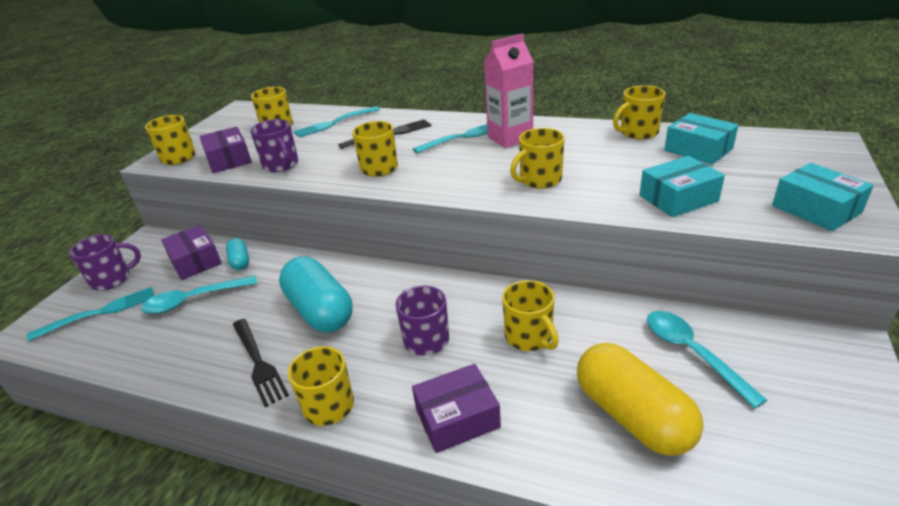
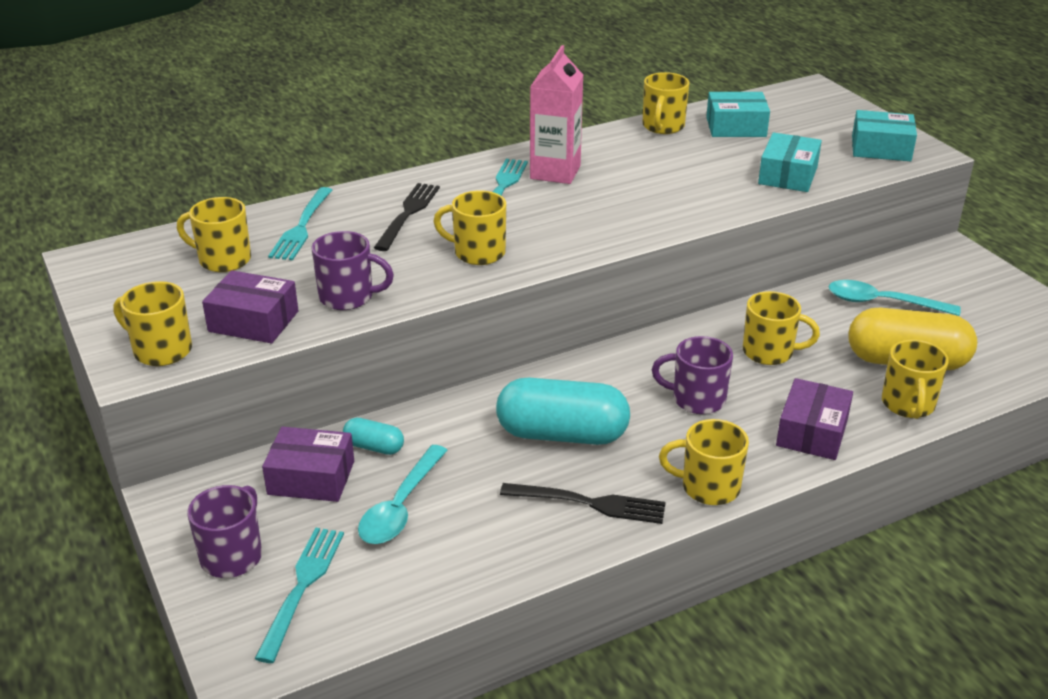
camera: 50 degrees left, 0 degrees up
yellow mug [510,128,564,189] -> yellow mug moved to [882,340,949,419]

